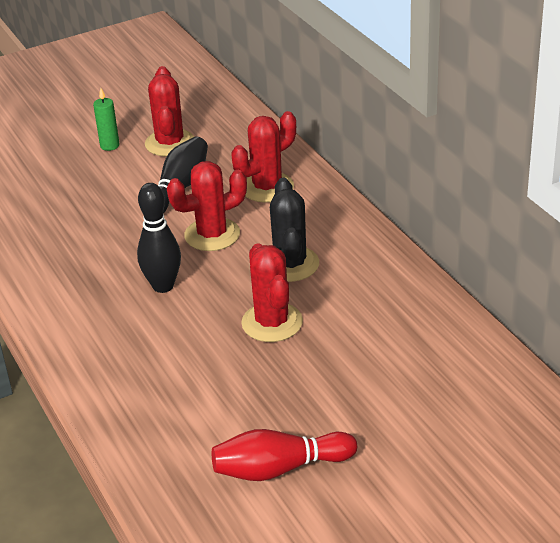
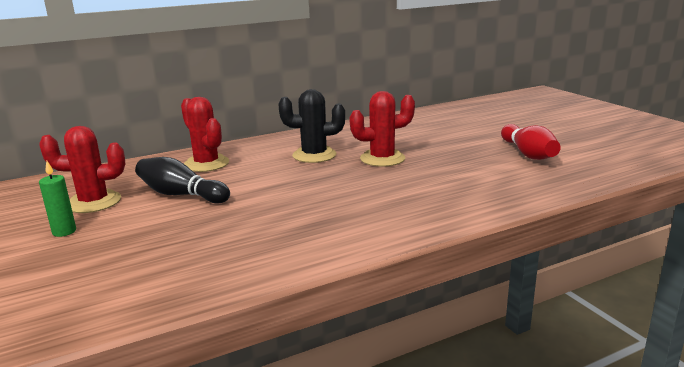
camera: 90 degrees left, 15 degrees down
black bowling pin [137,183,181,293] -> none
red cactus [167,161,247,251] -> none

